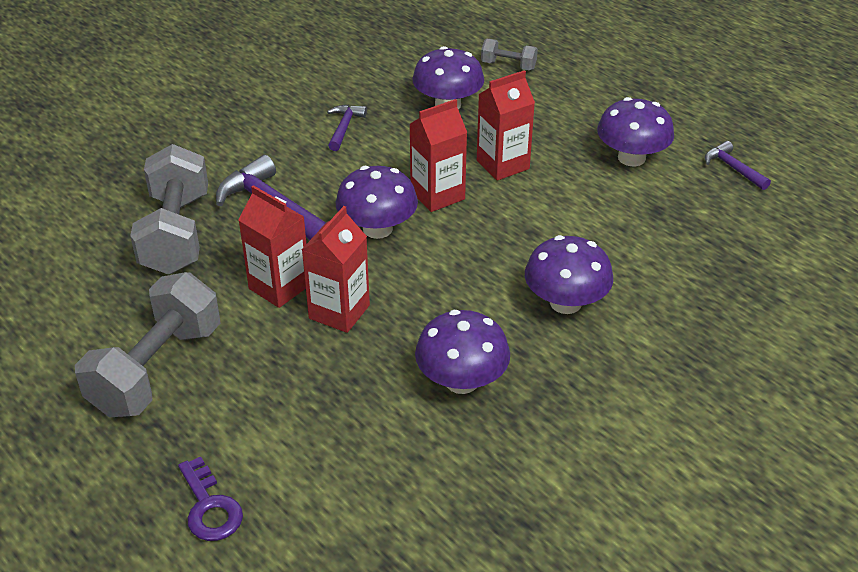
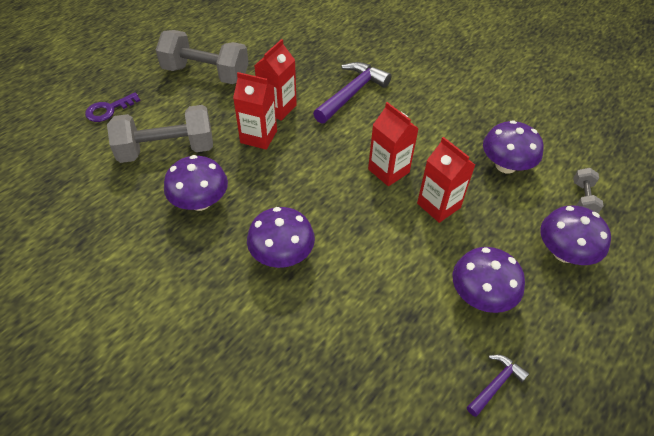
camera: 80 degrees right, 10 degrees up
grey dumbbell [130,144,208,275] -> grey dumbbell moved to [107,105,213,163]
purple hammer [327,105,367,151] -> none
purple mushroom [336,166,418,239] -> purple mushroom moved to [540,206,611,265]

